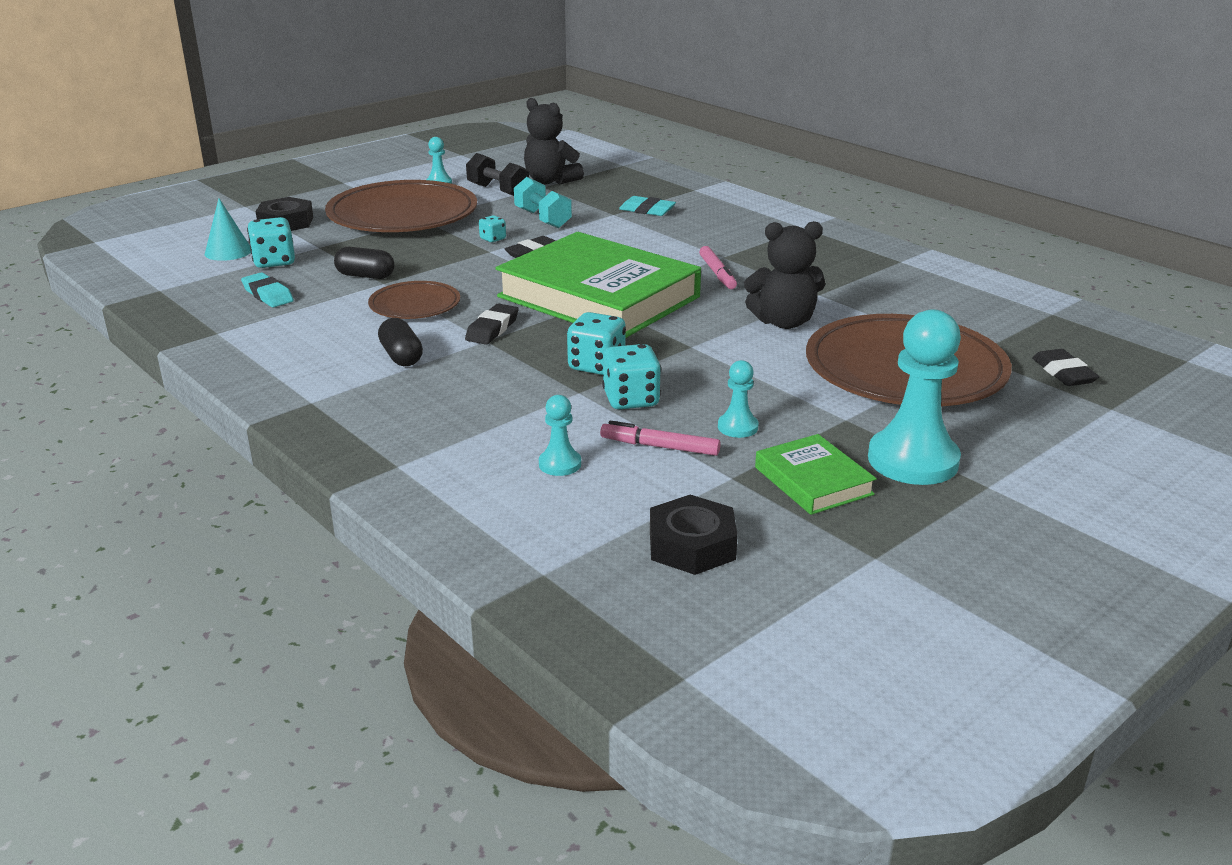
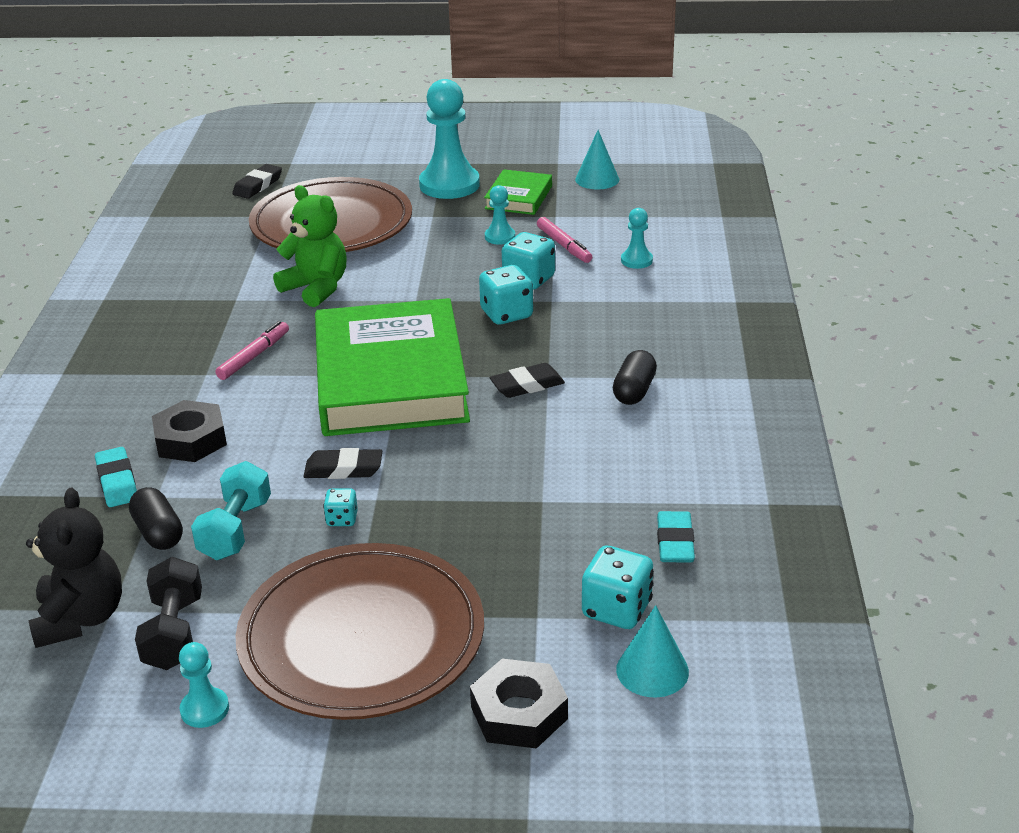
camera: 135 degrees left, 5 degrees up
black capsule [334,247,394,279] -> black capsule moved to [129,487,183,550]
brown plate [368,281,460,319] -> none
black nut [650,495,738,575] -> black nut moved to [152,400,227,462]
black teddy bear [744,221,825,329] -> green teddy bear [273,185,347,307]
none -> turquoise cone [575,130,619,189]

